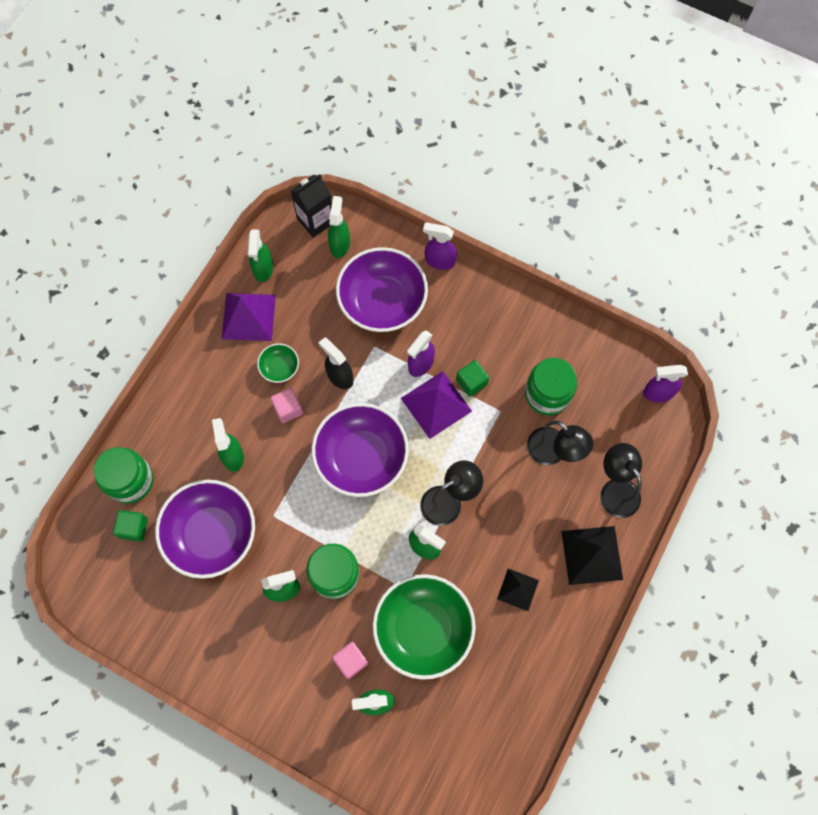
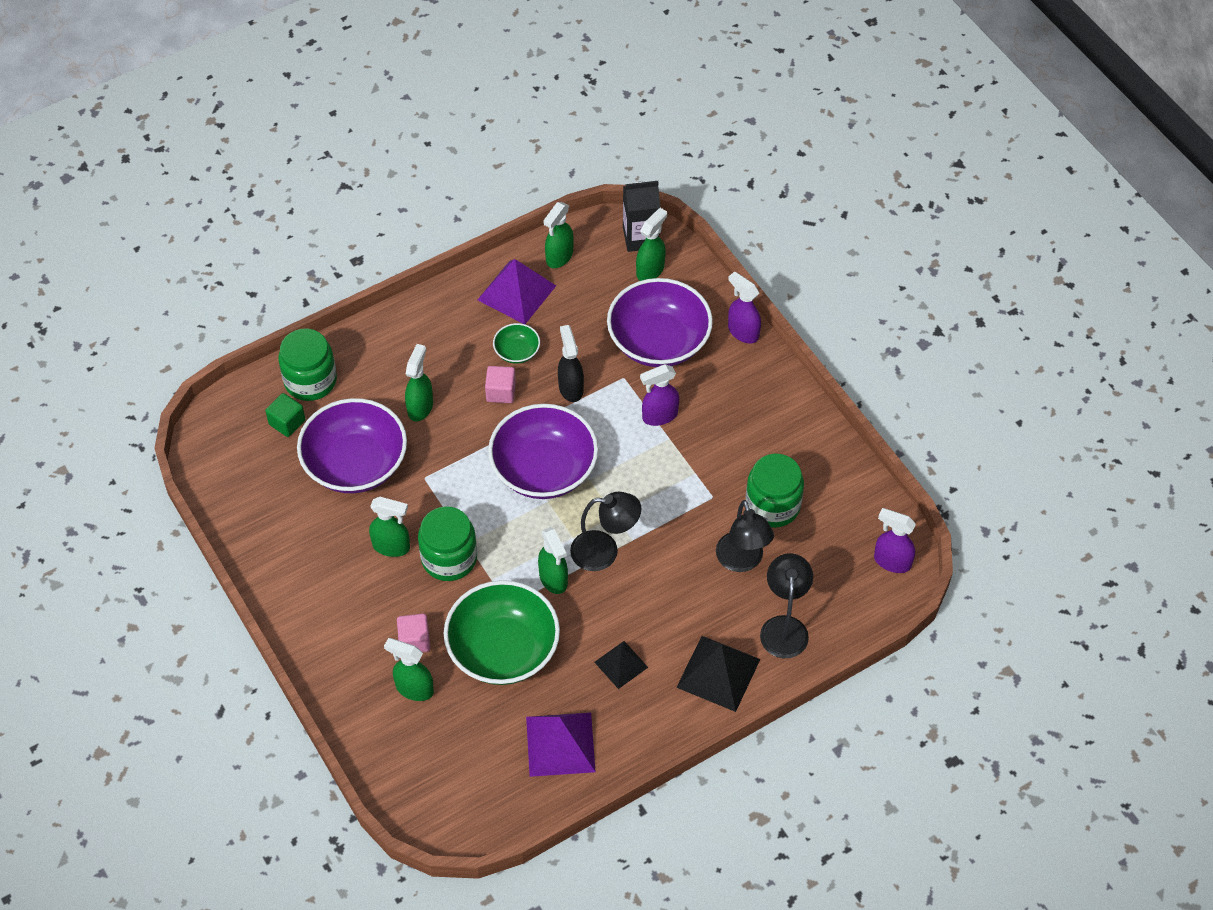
camera: 30 degrees right, 15 degrees down
purple pyramid [401,371,472,439] -> purple pyramid moved to [526,713,596,777]
green cube [456,360,489,397] -> none

